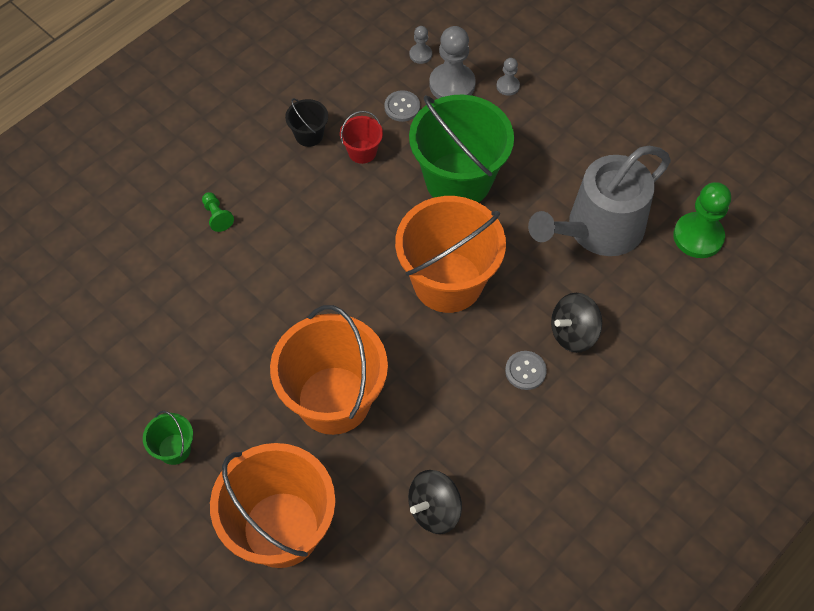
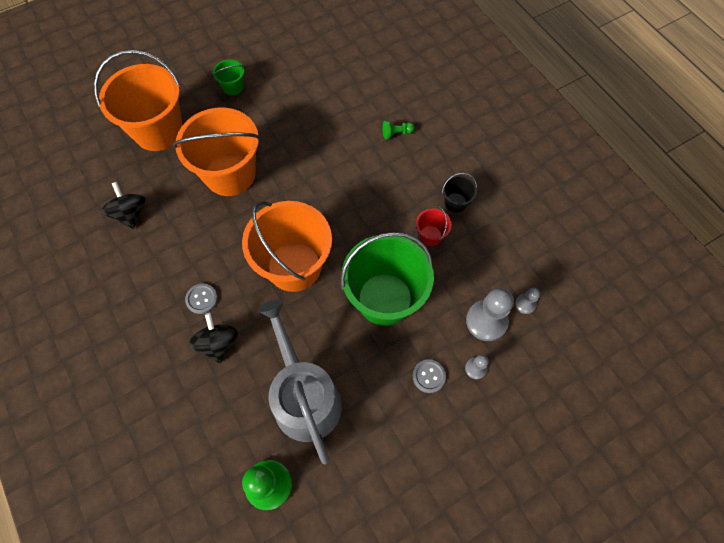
camera: 105 degrees right, 5 degrees up
grey button [384,90,420,122] -> grey button moved to [412,359,446,393]

